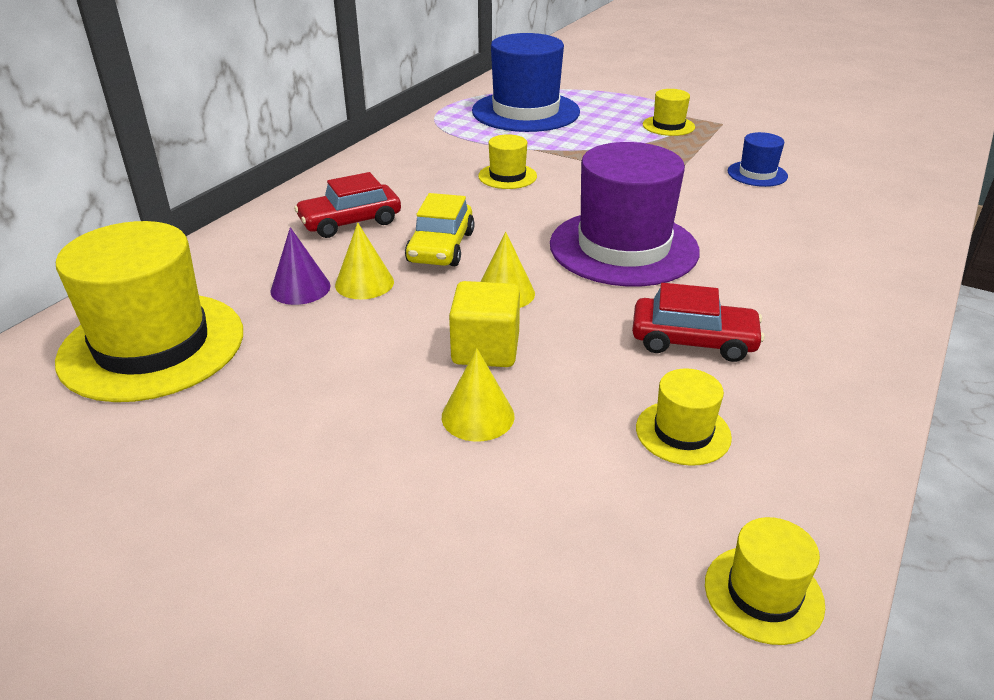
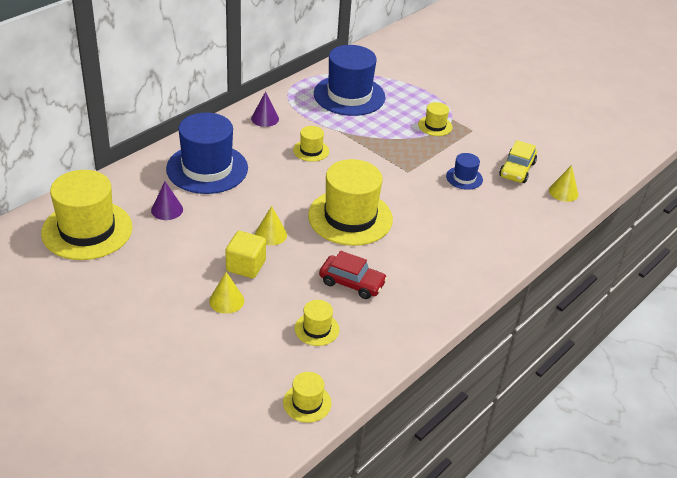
camera: 10 degrees right, 5 degrees up
red car [294,172,401,238] -> blue hat [166,112,248,194]
yellow cone [335,223,394,299] -> yellow cone moved to [549,165,578,202]
yellow car [405,193,475,266] -> yellow car moved to [499,140,537,183]
purple hat [550,142,700,286] -> yellow hat [308,159,393,246]
none -> purple cone [251,91,279,127]

